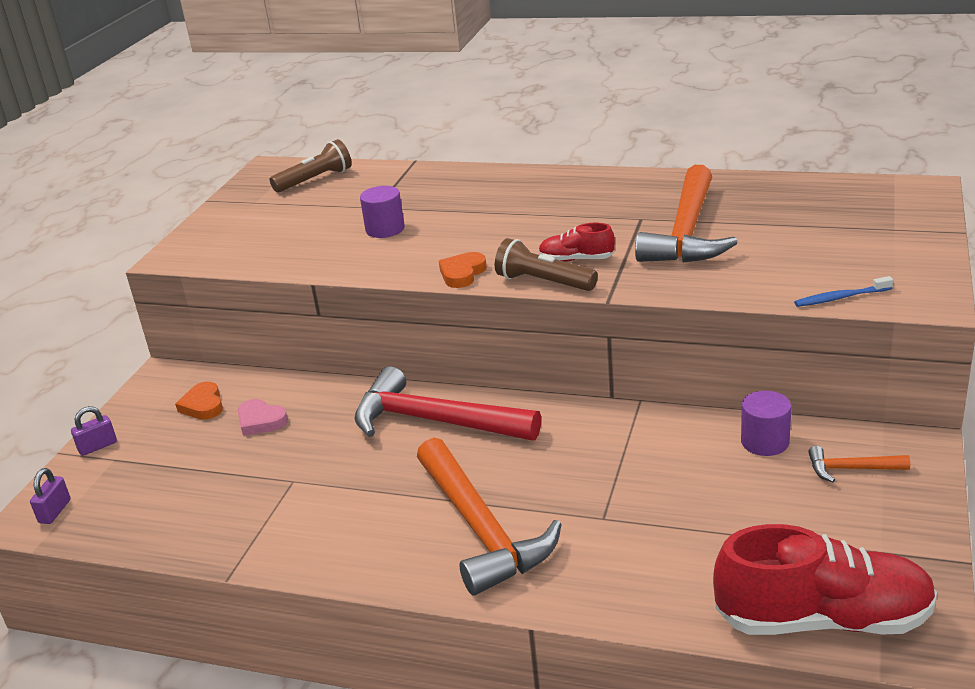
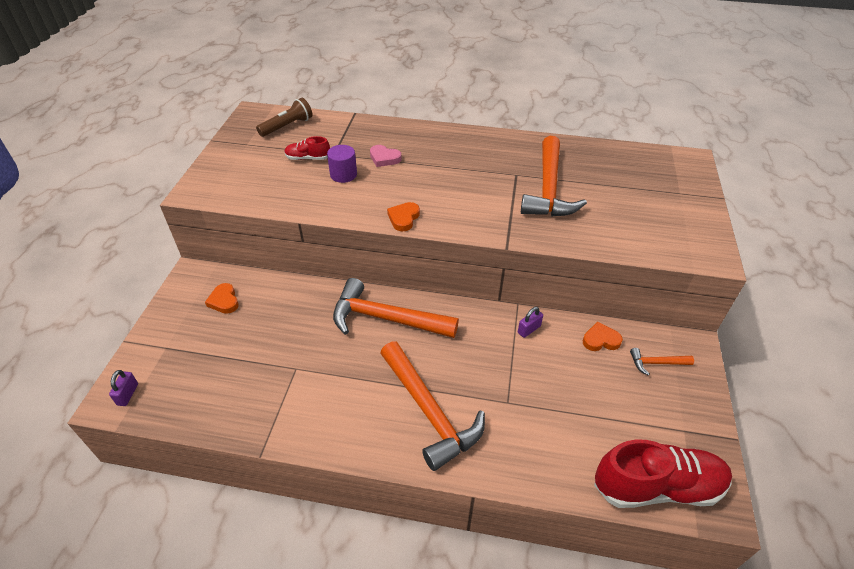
camera: 10 degrees left, 15 degrees up
purple padlock [71,406,117,456] -> purple padlock moved to [518,307,543,338]
pink heart [238,399,288,436] -> pink heart moved to [370,145,402,167]
red hammer [354,366,541,441] -> orange hammer [333,278,459,338]
brown flashlight [495,238,598,291] -> none
red shoe [538,223,615,262] -> red shoe moved to [284,136,330,160]
purple cylinder [741,391,791,456] -> orange heart [583,322,623,351]
blue toothbrush [794,276,893,307] -> none

